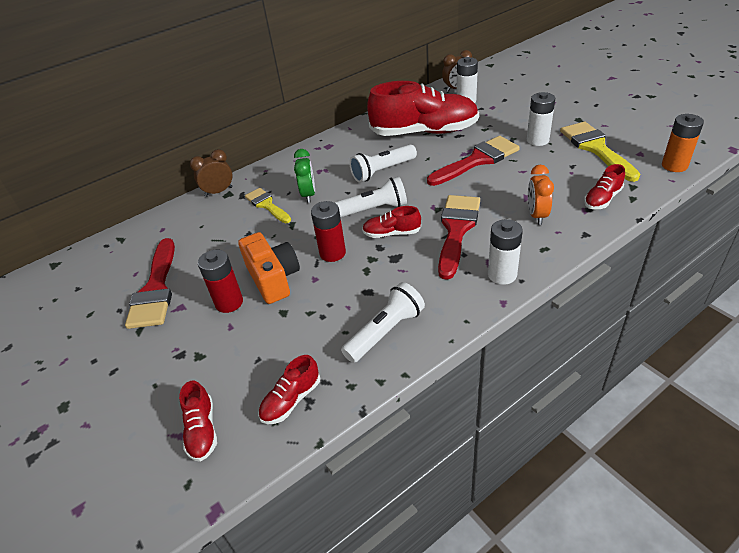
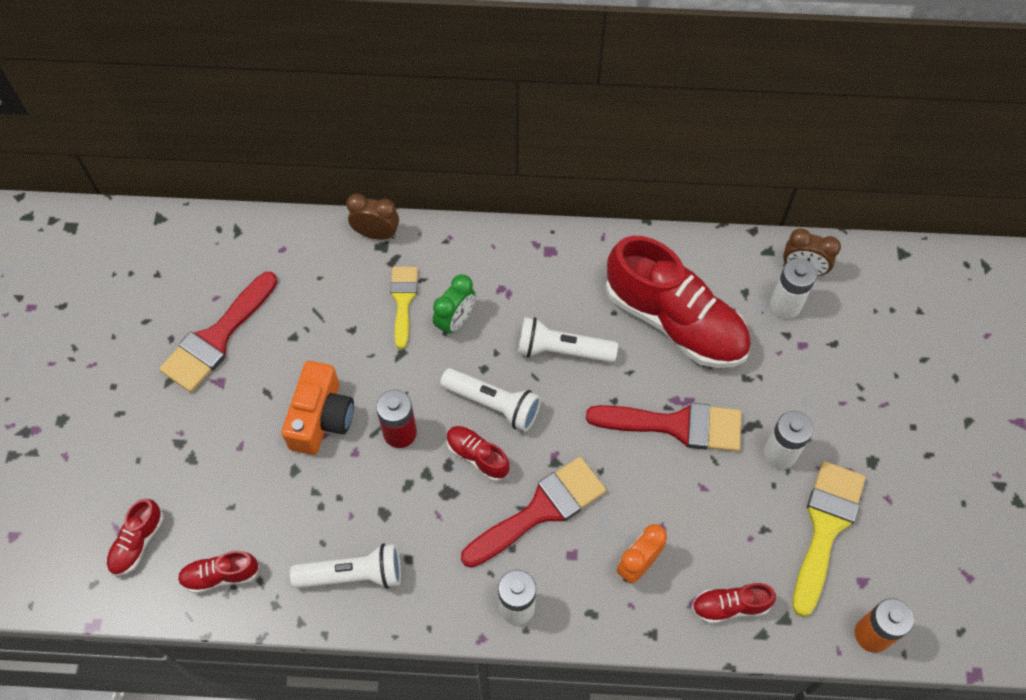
camera: 35 degrees right, 20 degrees up
red battery [198,250,243,313] -> none

